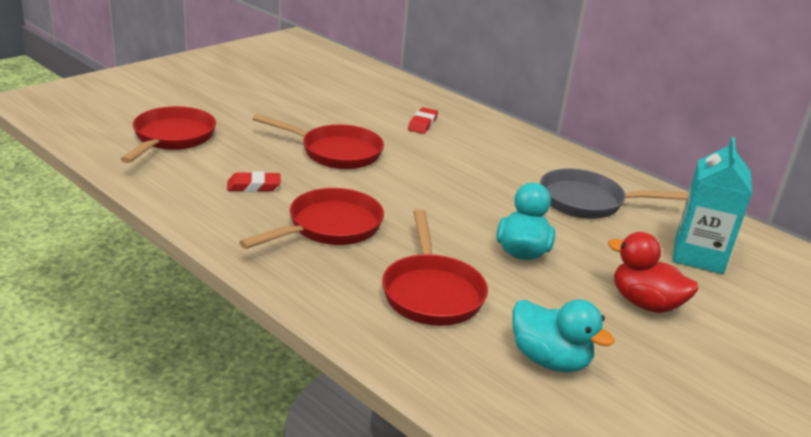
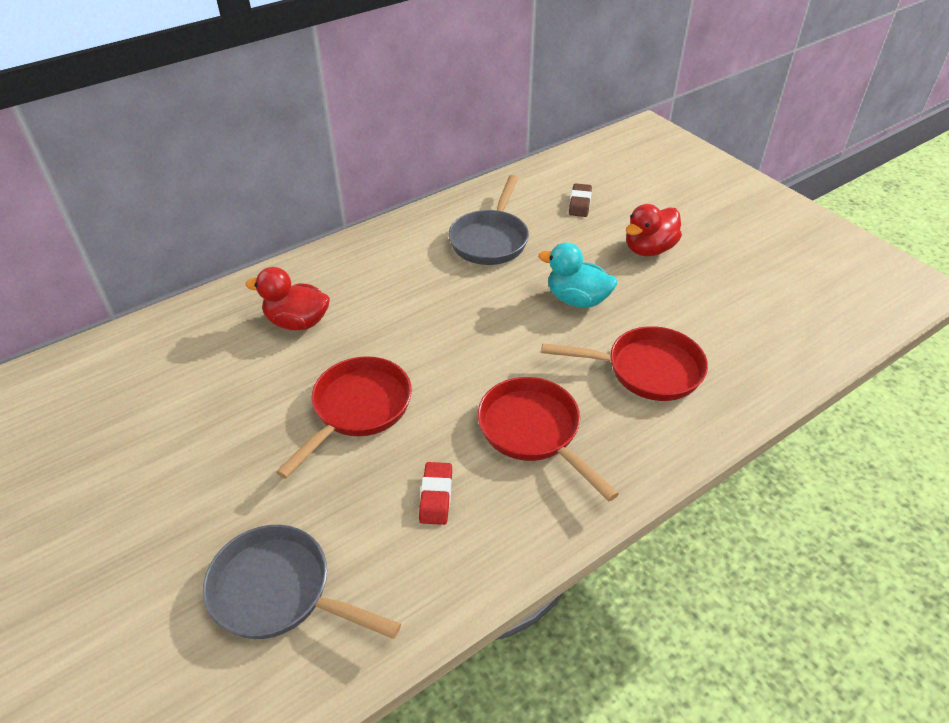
camera: 75 degrees left, 15 degrees up
red pan [121,106,216,163] -> grey pan [203,525,401,639]
red eraser [408,107,438,134] -> red duck [245,267,330,331]
turquoise duck [512,299,615,373] -> none
turquoise carton [673,137,752,274] -> brown eraser [569,183,592,217]

